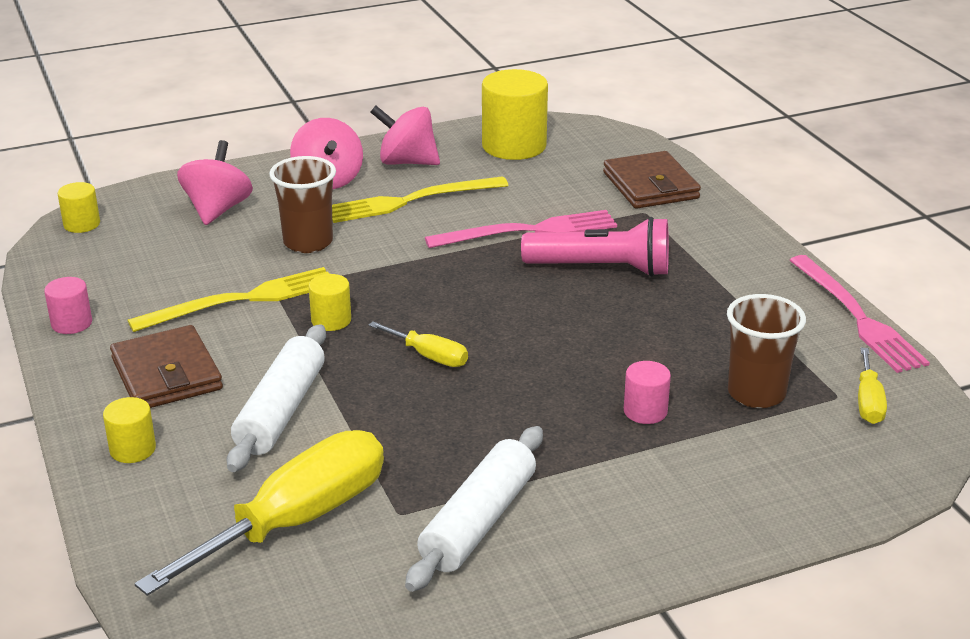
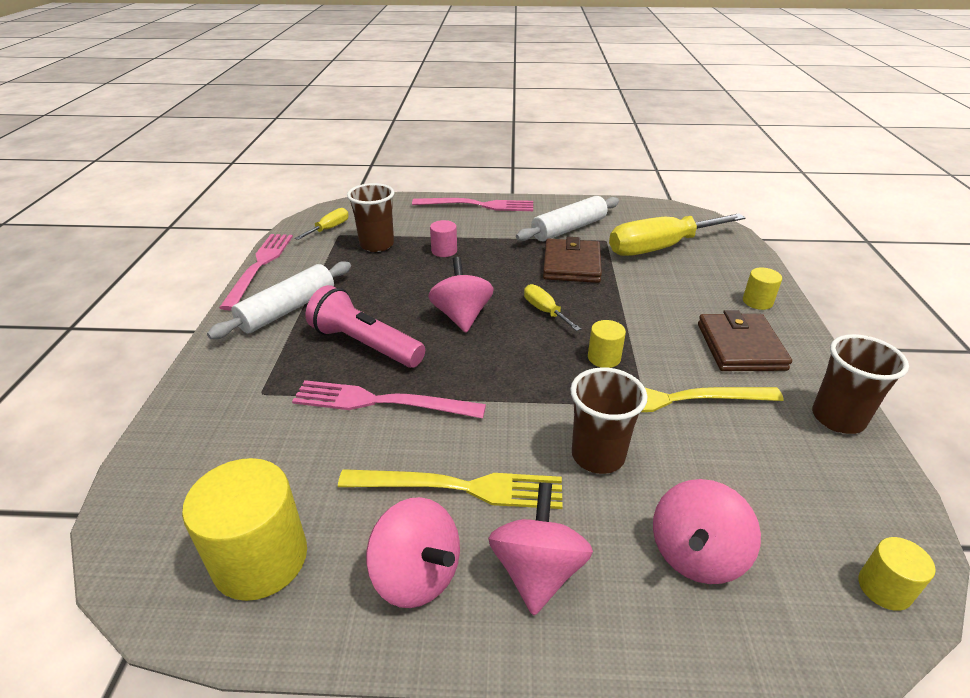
camera: 155 degrees left, 5 degrees up
pink cylinder [44,277,92,334] -> brown cup [812,334,909,434]
white rolling pin [227,324,326,472] -> white rolling pin moved to [207,261,351,339]
brown wallet [603,151,701,209] -> brown wallet moved to [543,237,602,283]
none -> pink fork [412,198,533,211]
none -> pink spinning top [428,257,494,333]

